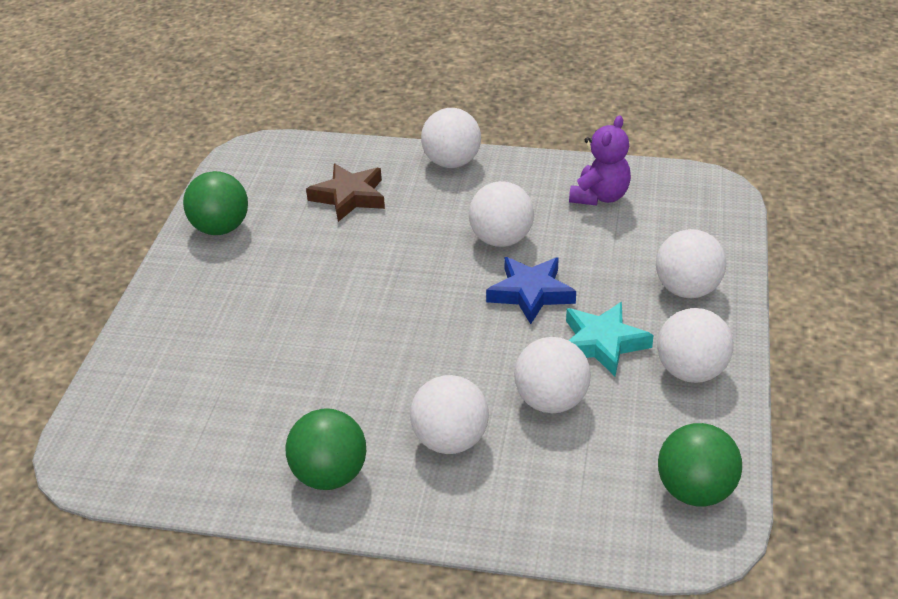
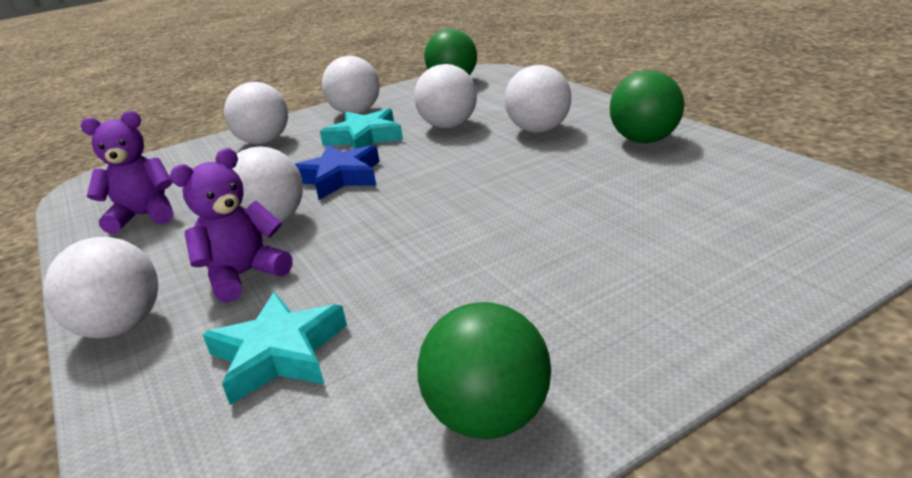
camera: 130 degrees left, 10 degrees down
brown star [306,164,385,222] -> turquoise star [203,292,347,405]
none -> purple teddy bear [170,148,293,303]

